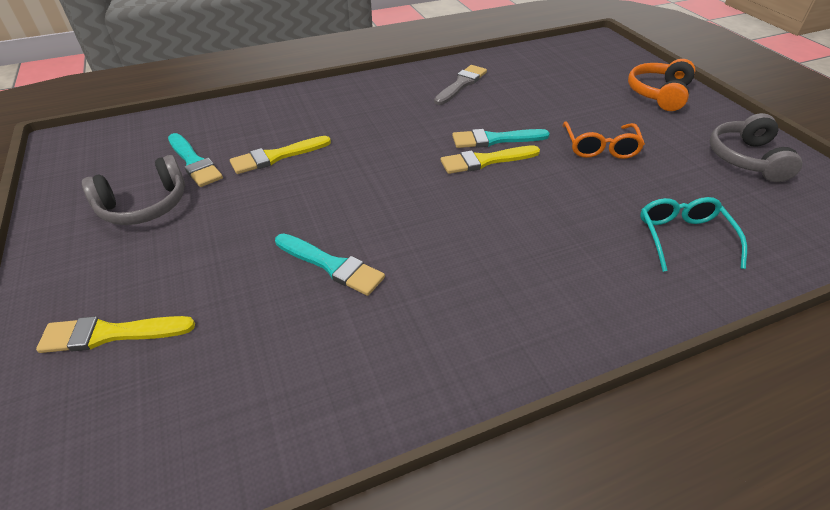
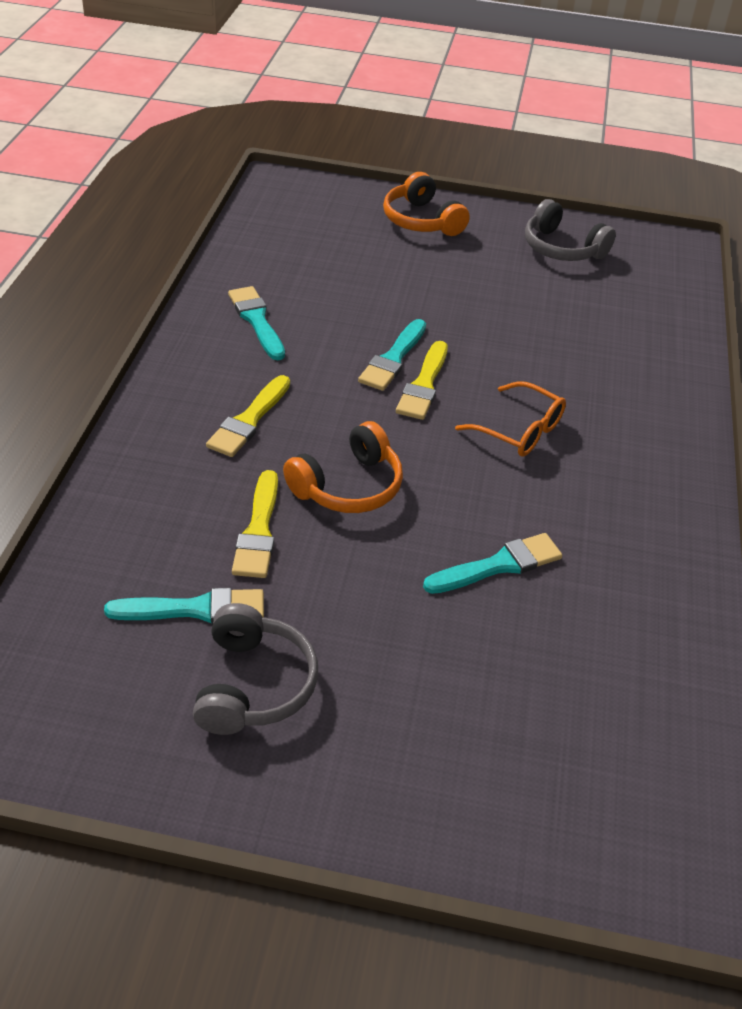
camera: 60 degrees left, 0 degrees up
yellow brush [36,316,195,353] -> yellow brush moved to [206,375,290,457]
grey brush [434,65,487,105] -> turquoise brush [228,286,285,360]
orange glasses [562,121,645,159] -> orange glasses moved to [455,381,566,457]
turquoise glasses [640,197,747,272] -> none
none -> orange headphones [283,421,403,513]

